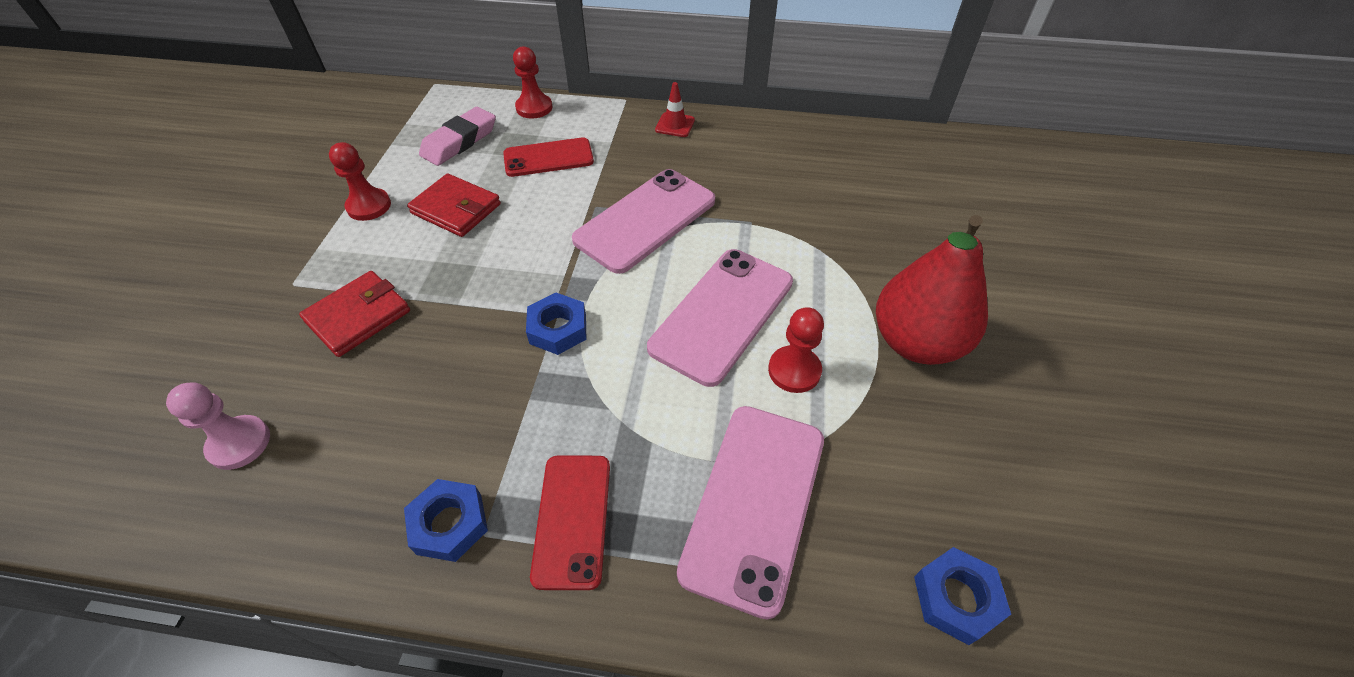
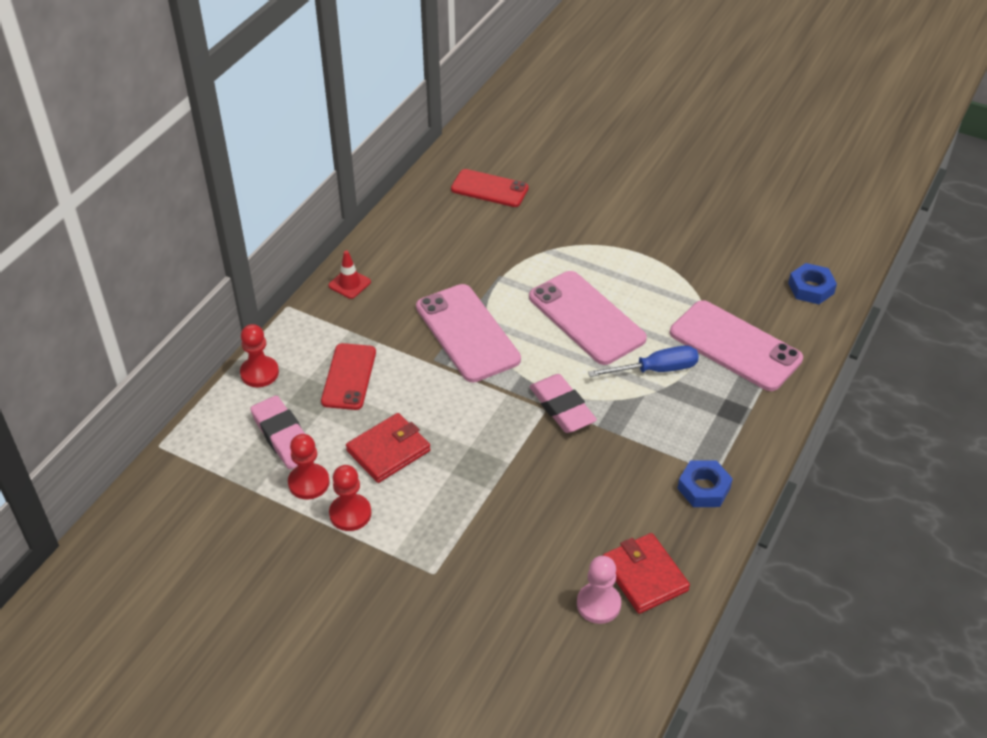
camera: 70 degrees left, 5 degrees down
red wallet [299,271,410,357] -> red wallet moved to [602,533,690,614]
blue nut [526,293,586,355] -> pink eraser [529,374,597,433]
red phone [530,456,610,590] -> red phone moved to [451,169,529,207]
red pawn [768,307,824,393] -> red pawn moved to [288,434,330,499]
red pear [876,215,988,365] -> none
none -> blue screwdriver [588,345,699,377]

